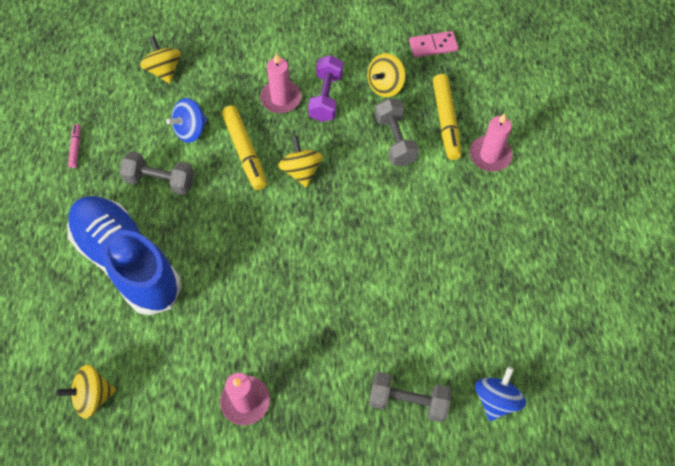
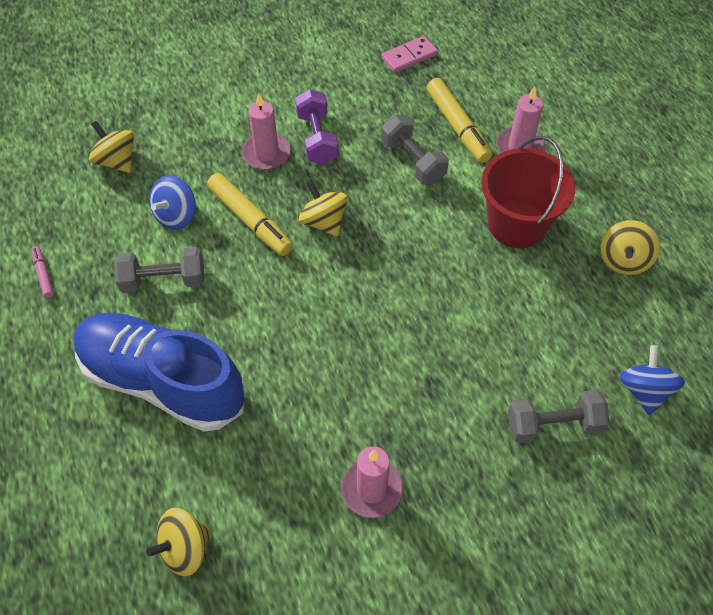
camera: 20 degrees left, 5 degrees down
yellow spinning top [367,53,406,97] -> yellow spinning top moved to [601,220,660,275]
none -> red bucket [481,136,576,248]

